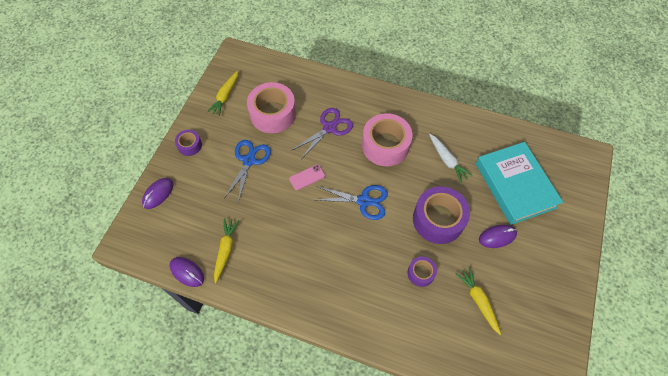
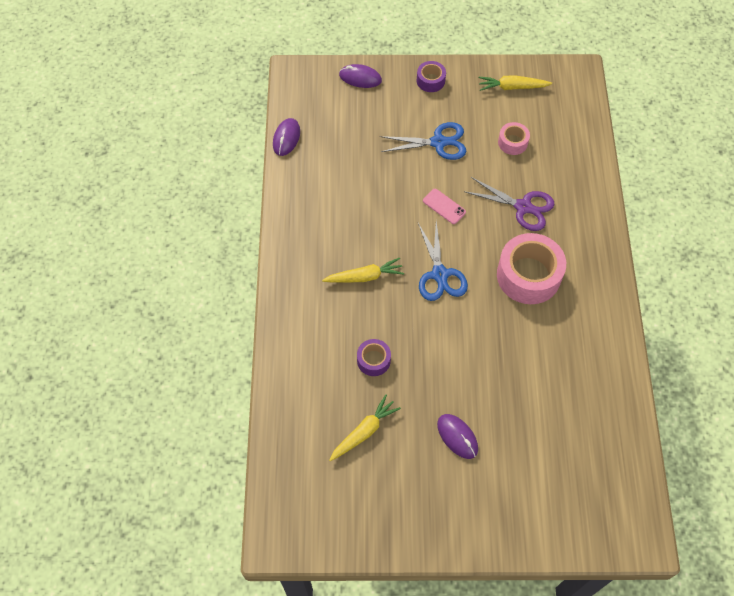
camera: 70 degrees right, 0 degrees up
yellow carrot [214,218,240,283] -> yellow carrot moved to [322,258,404,283]
pink tape [247,82,296,133] -> pink tape [498,122,530,155], size x0.50
purple tape [413,186,470,244] -> none
white carrot [429,134,472,183] -> none
turquoise book [476,142,563,225] -> none

